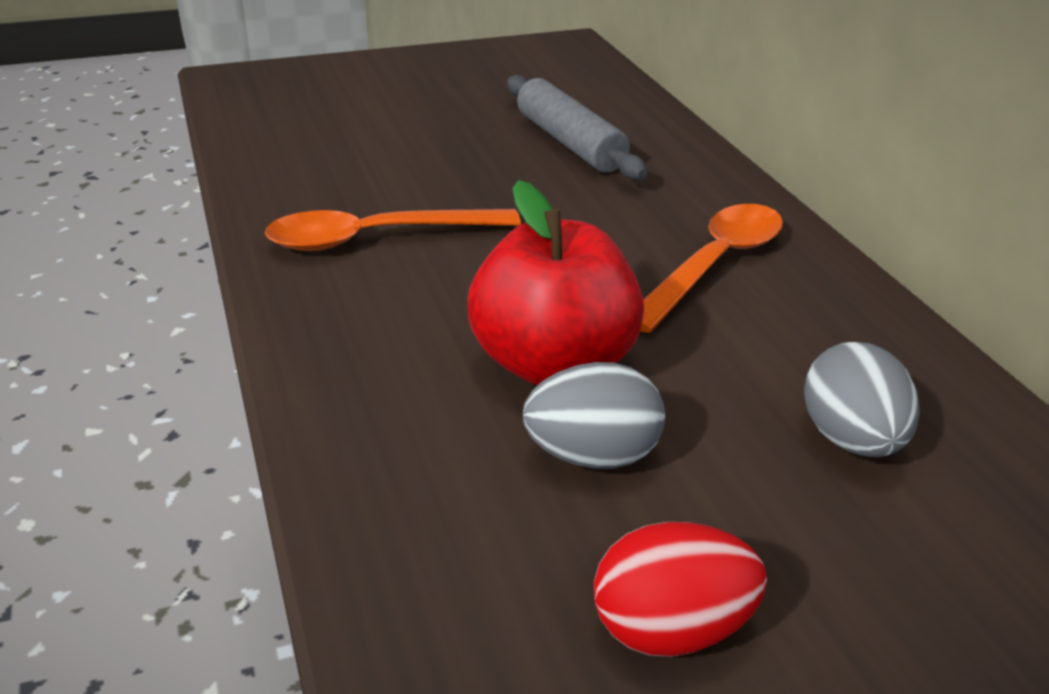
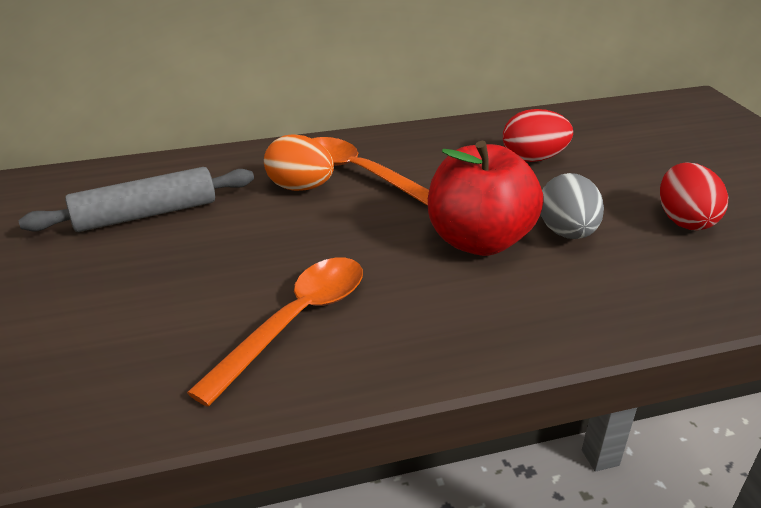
camera: 85 degrees left, 0 degrees up
orange spoon [265,209,521,251] -> orange spoon turned 135 degrees counterclockwise [187,257,363,407]
grey egg [804,342,920,457] -> red egg [503,109,573,162]
none -> orange egg [264,134,334,191]

